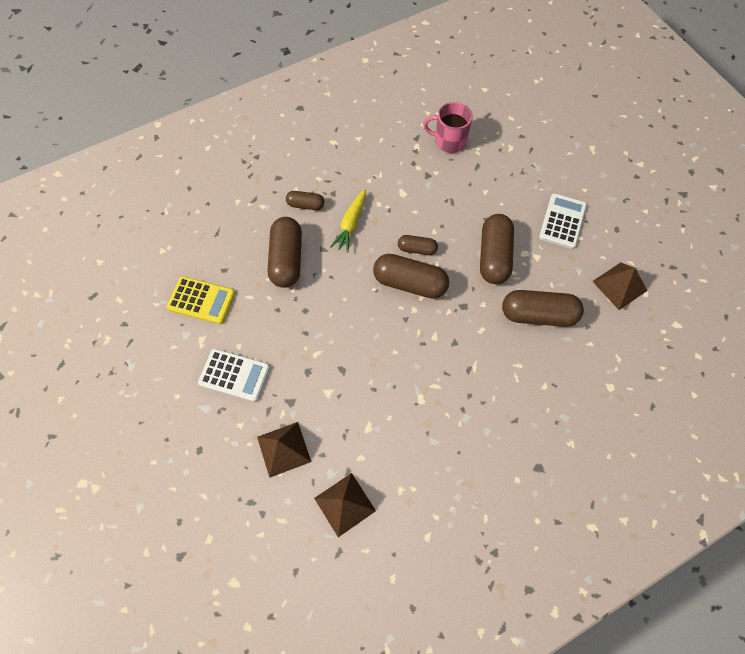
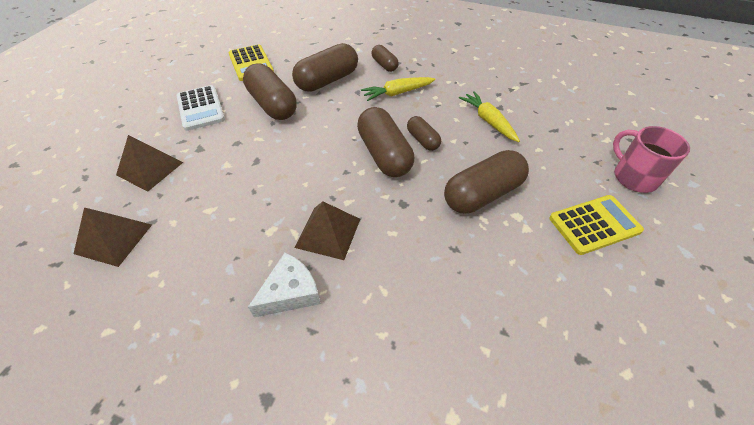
camera: 50 degrees right, 15 degrees down
pink mug [423,102,472,153] -> pink mug moved to [613,126,690,193]
brown capsule [502,290,584,327] -> brown capsule moved to [243,63,297,120]
white calculator [539,193,587,249] -> yellow calculator [549,195,644,255]
brown pyramid [592,263,647,310] -> brown pyramid moved to [294,201,360,260]
none -> white cheese [248,252,321,317]
none -> yellow carrot [459,91,520,142]

